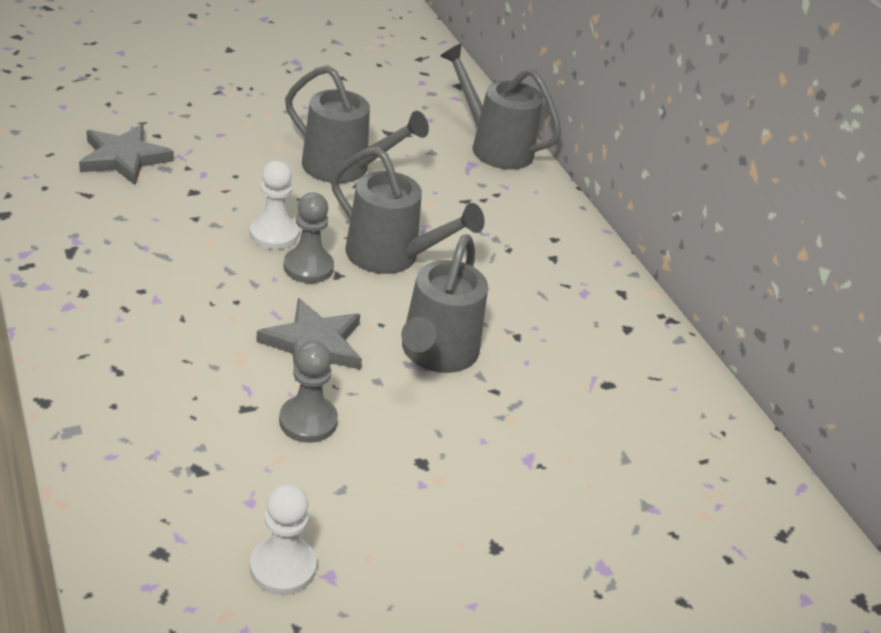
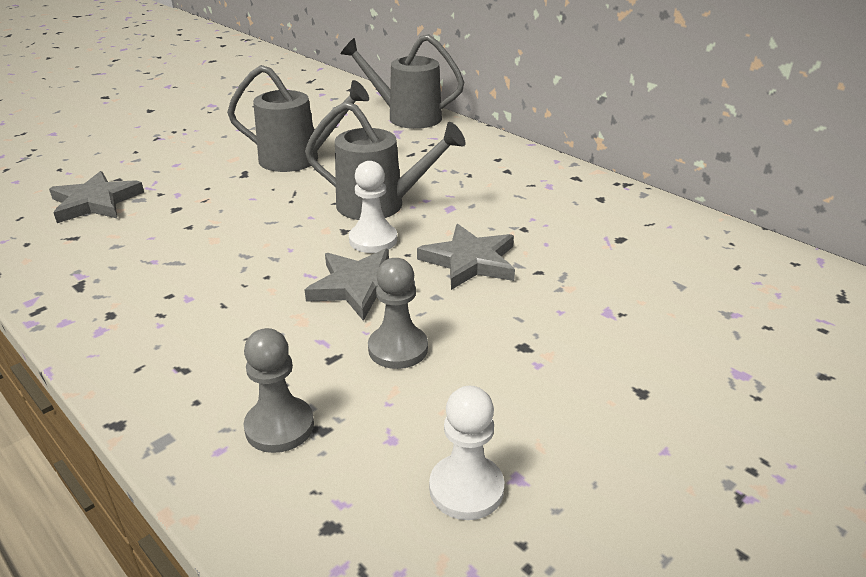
camera: 15 degrees left, 5 degrees down
white pawn [250,161,299,249] -> white pawn moved to [349,161,397,253]
grey pawn [284,193,334,283] -> grey pawn moved to [244,328,314,453]
grey watering can [401,234,488,373] -> grey star [417,224,515,290]

